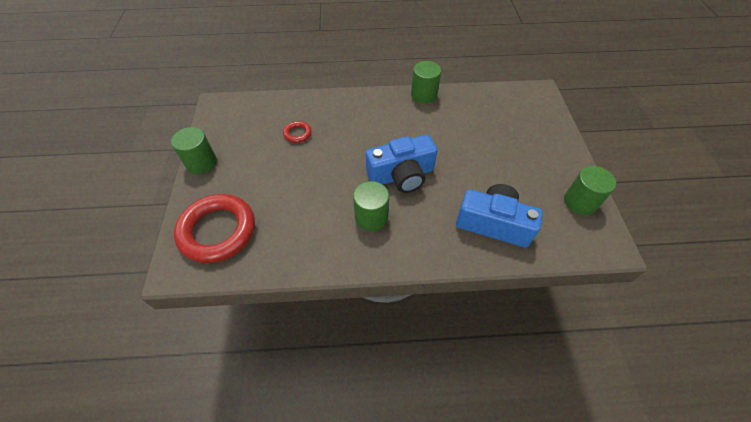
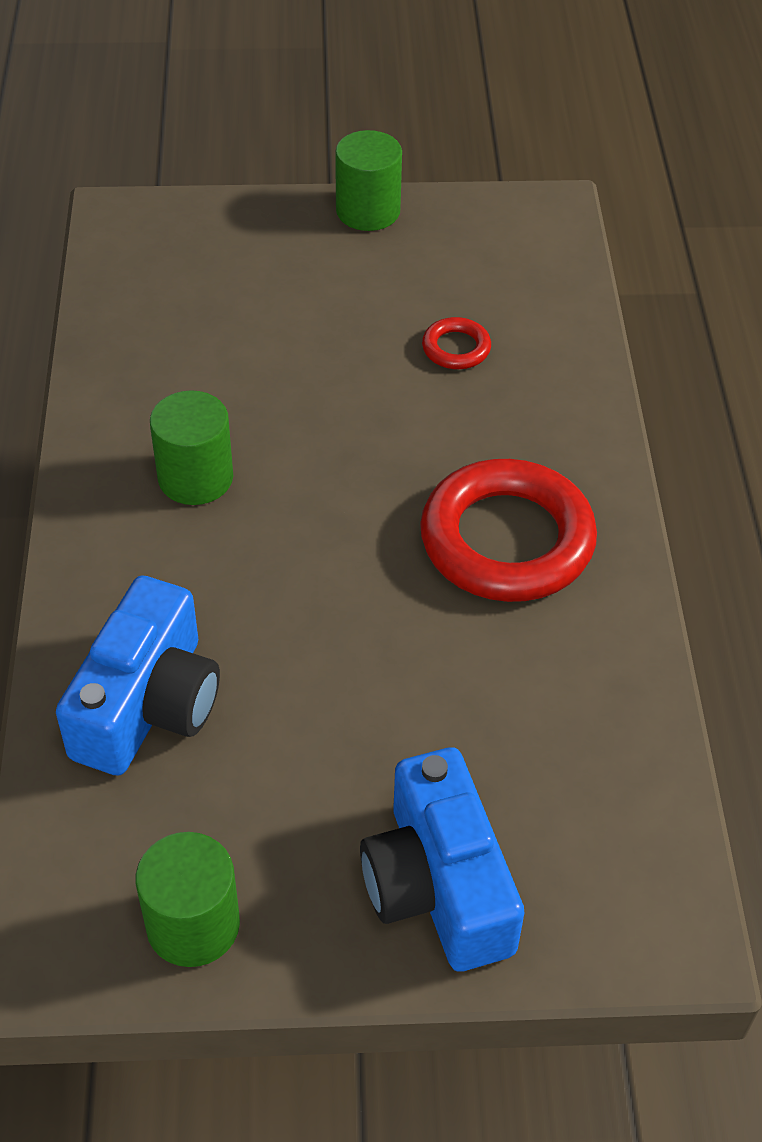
camera: 90 degrees right, 5 degrees down
red ring [174,194,255,263] -> red ring moved to [420,459,597,602]
blue camera [366,135,437,193] -> blue camera moved to [360,747,524,972]
green cylinder [411,61,441,104] -> none

